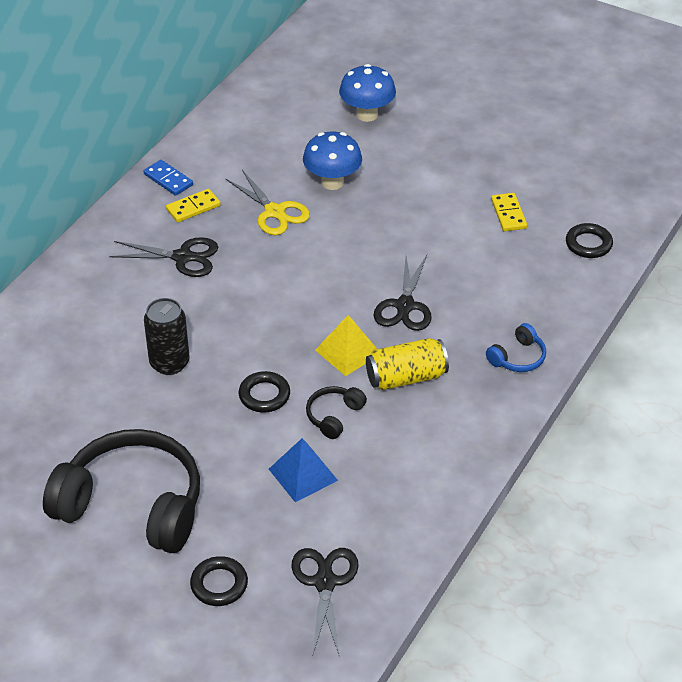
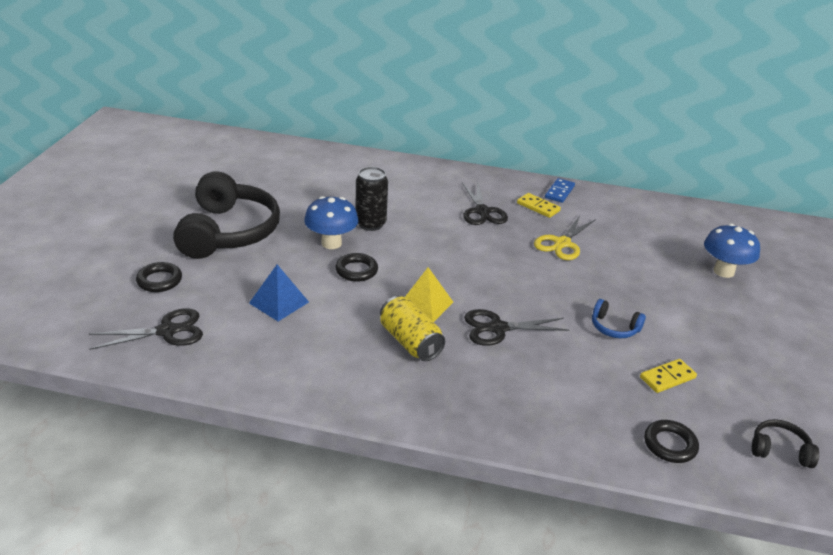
camera: 70 degrees right, 10 degrees down
blue mushroom [303,132,362,190] -> blue mushroom moved to [304,196,358,249]
black headphones [306,386,367,439] -> black headphones moved to [752,419,819,468]
blue headphones [486,323,546,372] -> blue headphones moved to [592,299,646,338]

